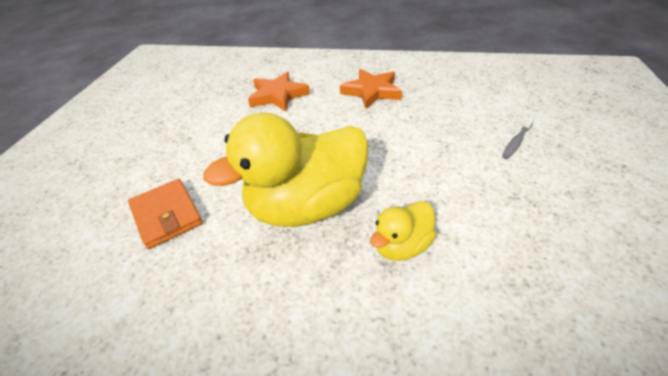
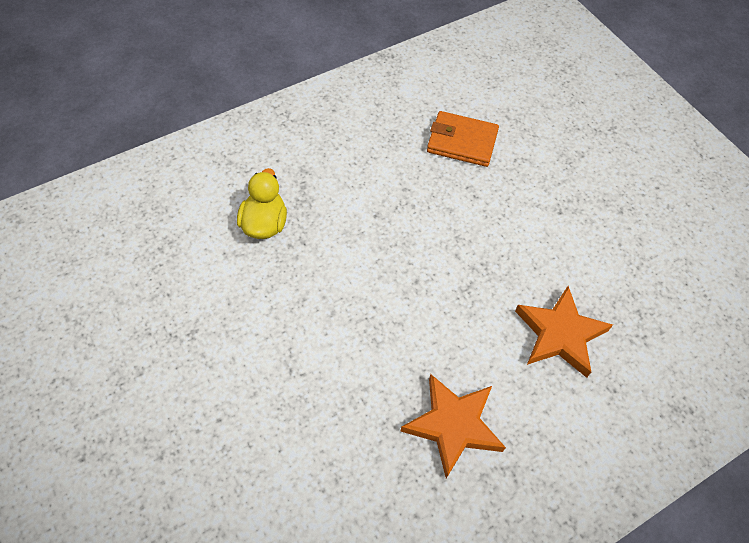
camera: 135 degrees right, 15 degrees up
yellow duck [203,113,369,227] -> none
grey toothbrush [502,116,535,159] -> none

